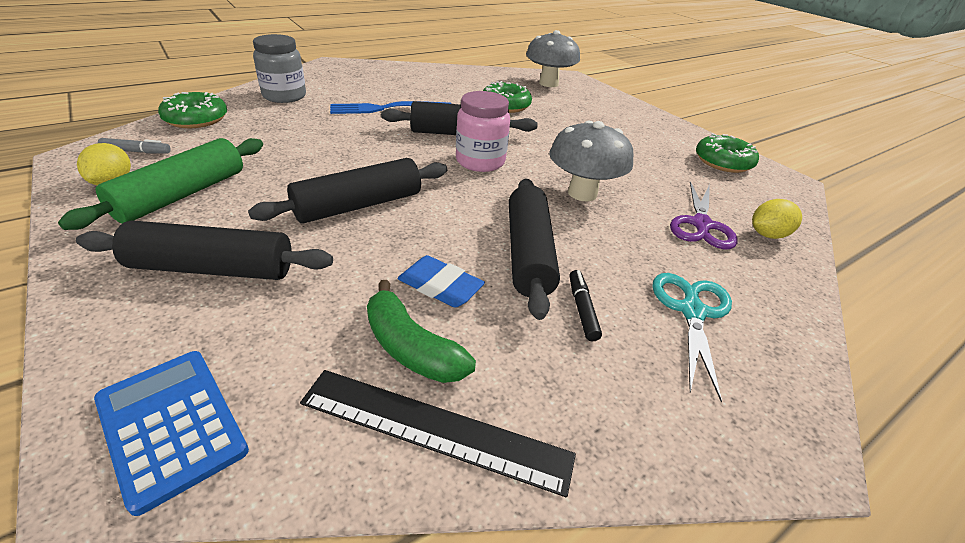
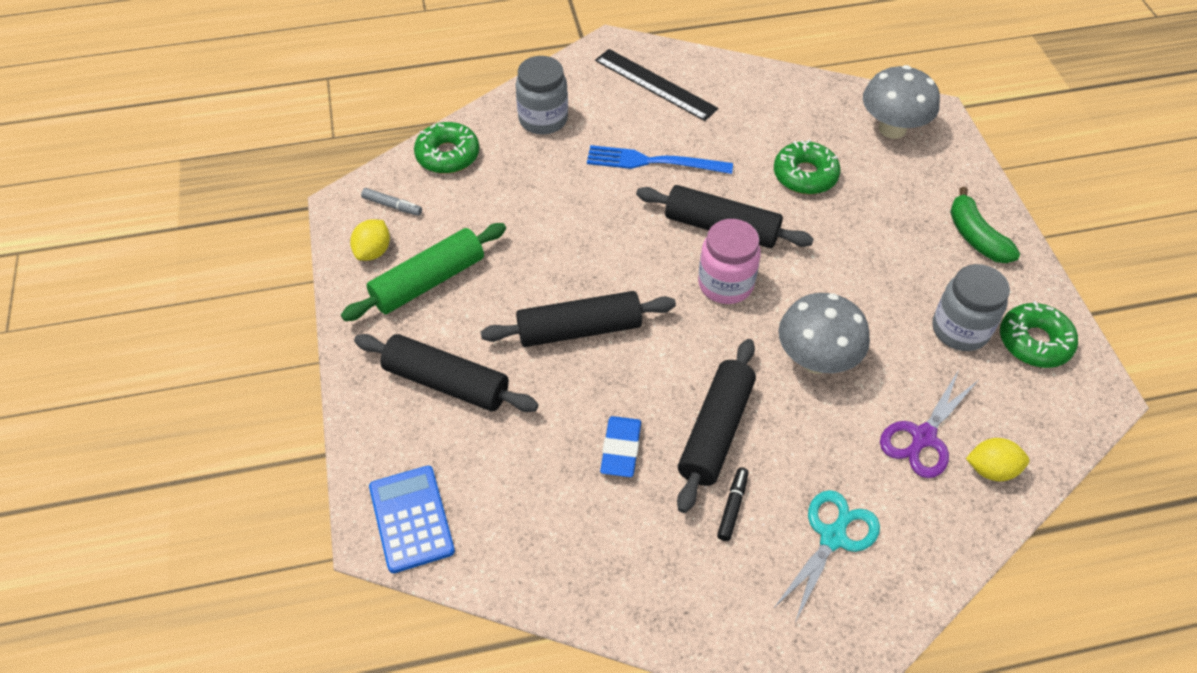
camera: 25 degrees right, 15 degrees up
black ruler [300,370,576,498] -> black ruler moved to [595,49,718,121]
green banana [367,280,476,383] -> green banana moved to [950,187,1020,263]
blue eraser [398,255,485,308] -> blue eraser turned 45 degrees clockwise [600,416,641,477]
none -> grey jar [933,264,1010,351]

